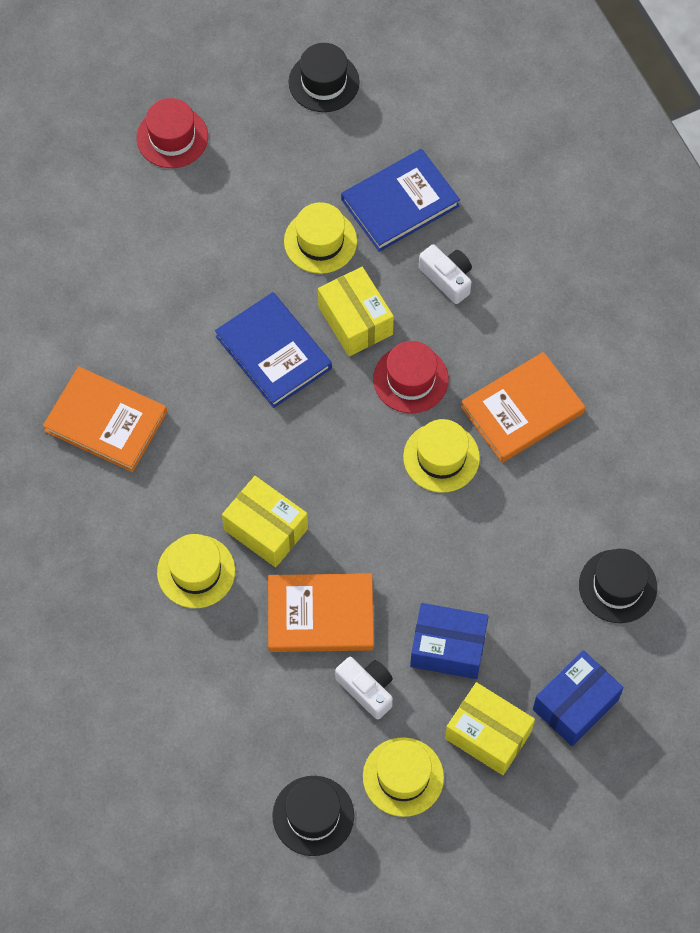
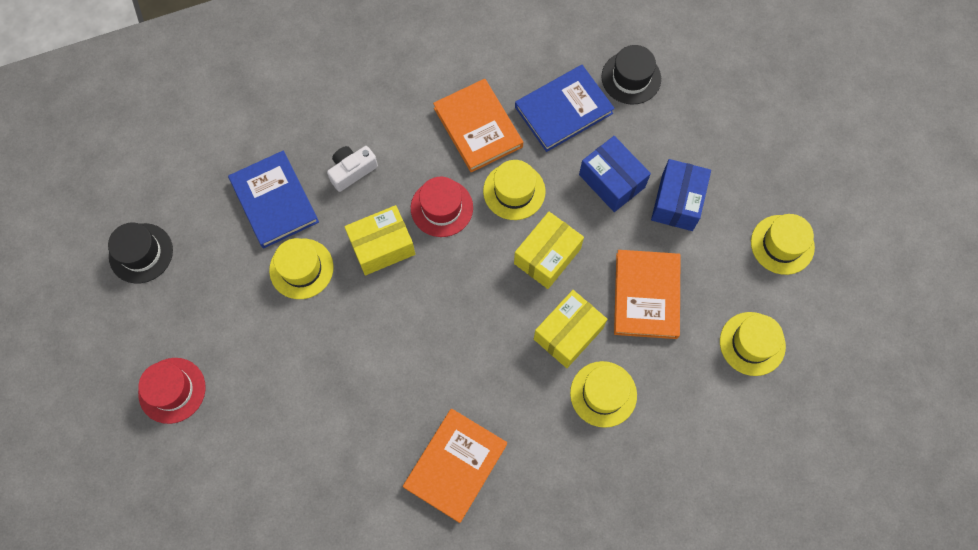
camera: 85 degrees left, 5 degrees up
blue book [215,292,332,408] -> blue book moved to [515,65,615,152]
black hat [272,776,354,856] -> none
white camera [335,657,393,720] -> none
yellow box [445,682,535,775] -> yellow box moved to [514,212,584,289]
blue box [533,650,623,746] -> blue box moved to [579,136,651,212]
none -> yellow hat [720,312,786,376]

